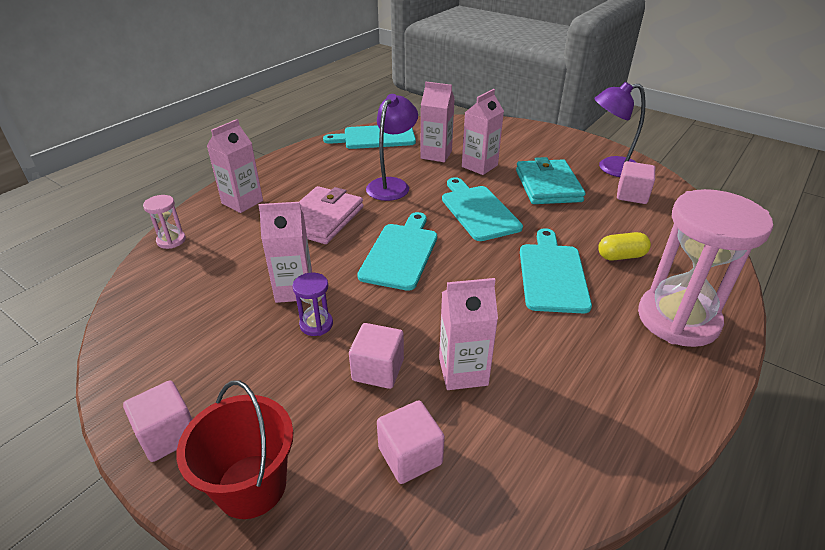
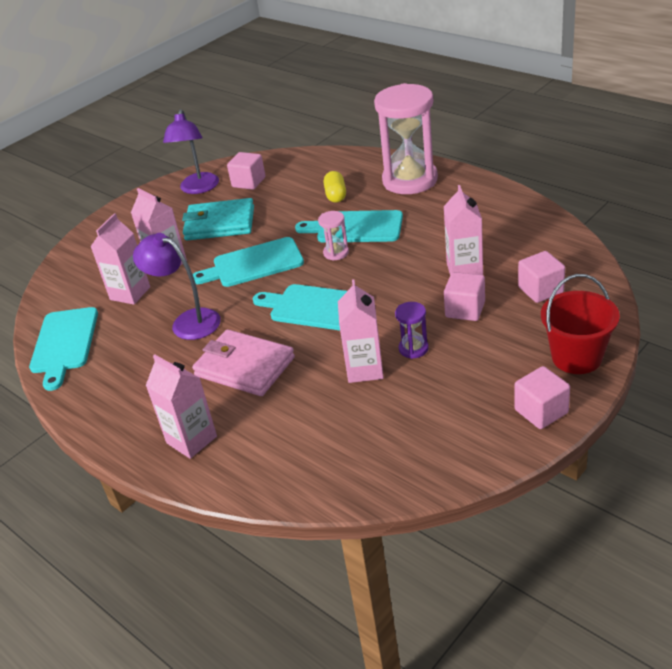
camera: 80 degrees left, 0 degrees up
pink hourglass [143,195,186,249] -> pink hourglass moved to [318,211,349,261]

